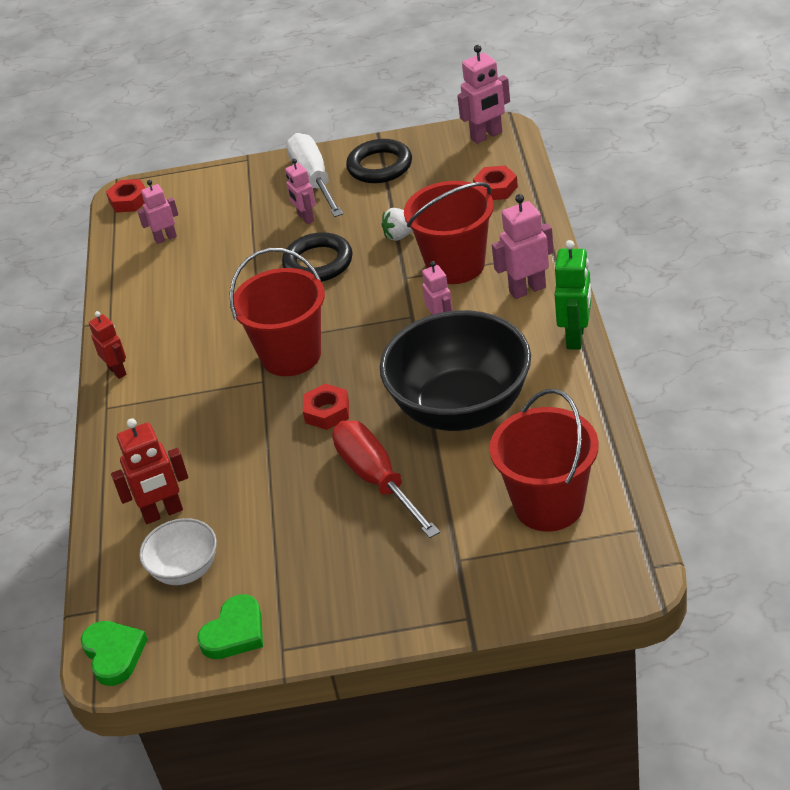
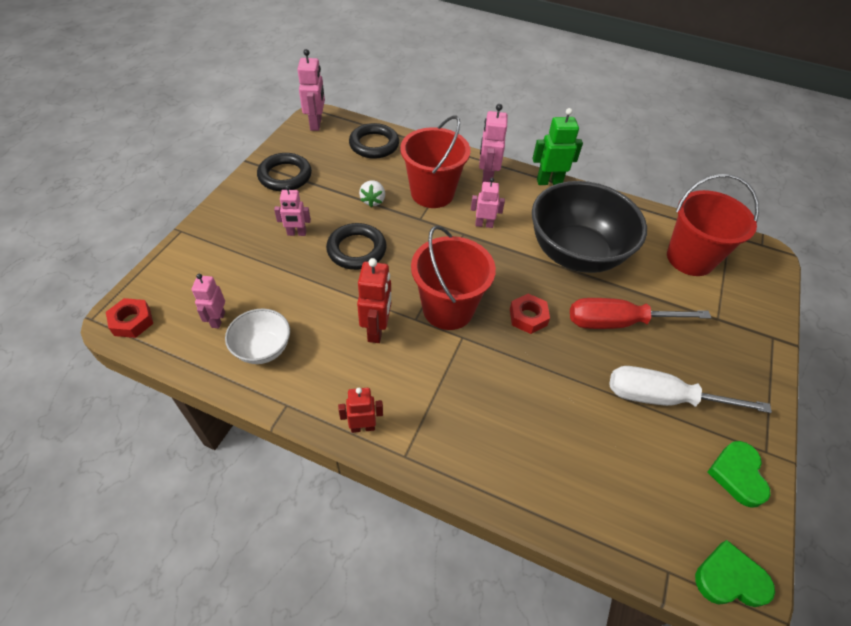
camera: 70 degrees left, 10 degrees up
red robot [111,418,188,524] -> red robot moved to [357,258,391,343]
white bowl [139,518,217,585] -> white bowl moved to [225,308,290,364]
green heart [197,594,263,659] -> green heart turned 150 degrees counterclockwise [707,441,771,508]
white screwdriver [286,133,343,217] -> white screwdriver moved to [609,366,772,413]
red nut [473,165,518,200] -> black ring [349,123,399,159]
green robot [555,240,591,350] -> green robot turned 45 degrees counterclockwise [532,108,583,185]

